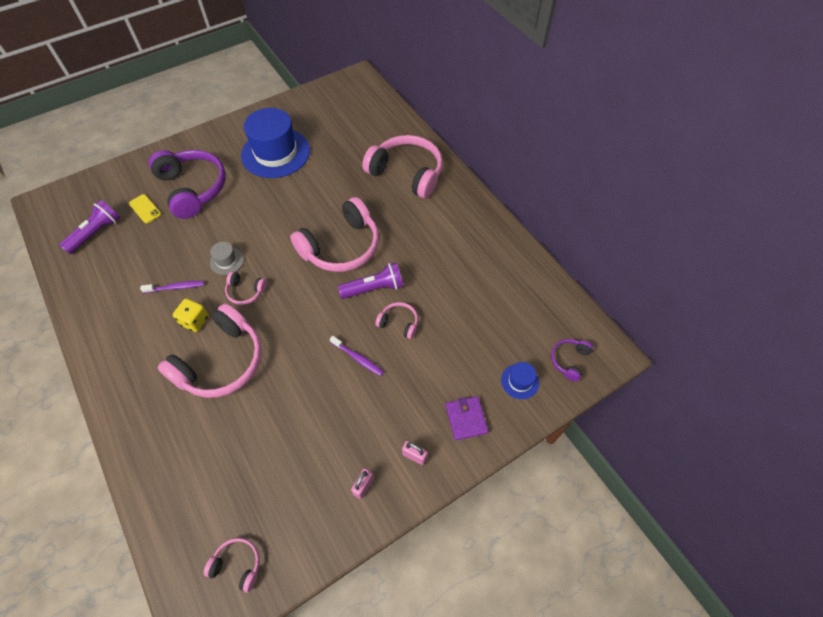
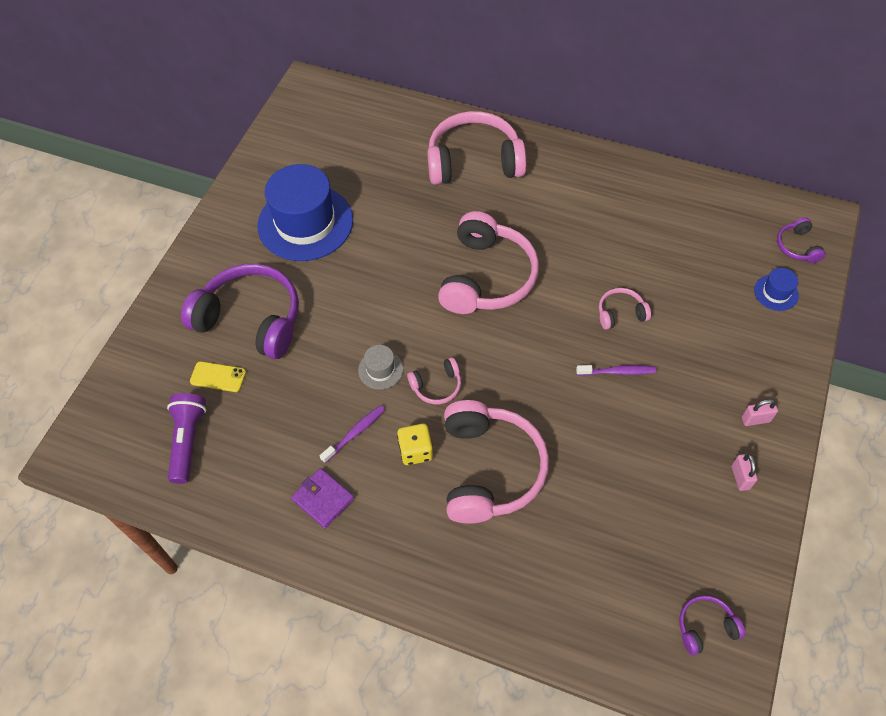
camera: 35 degrees left, 0 degrees up
pink headphones [204,538,260,593] -> purple headphones [679,595,745,656]
purple flashlight [338,262,404,299] -> none
purple wallet [446,396,488,440] -> purple wallet moved to [291,468,354,529]

